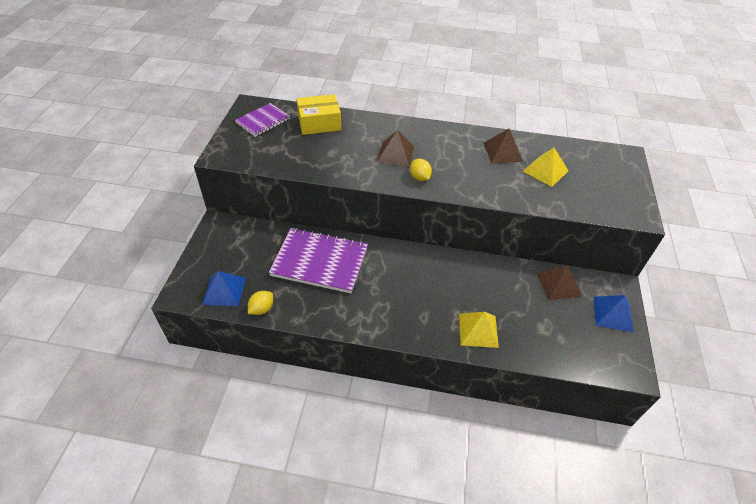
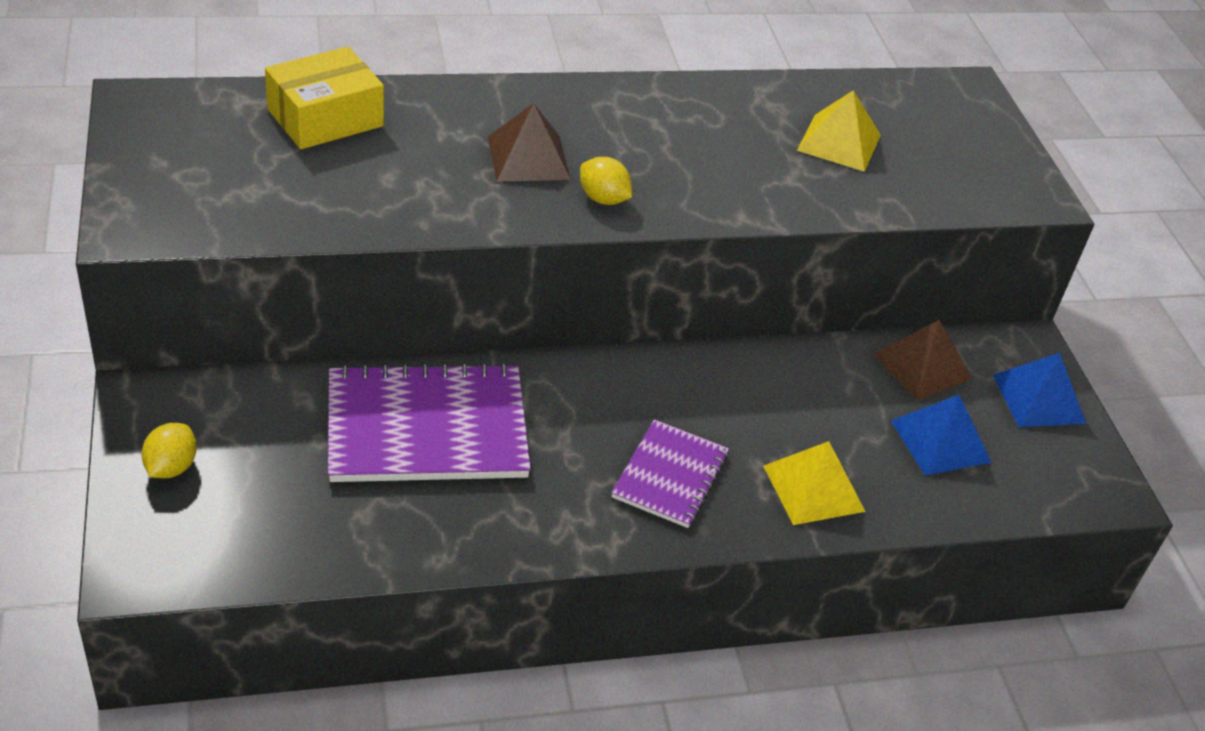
camera: 25 degrees left, 5 degrees down
blue pyramid [202,271,246,306] -> blue pyramid moved to [891,395,991,476]
purple notebook [235,103,290,137] -> purple notebook moved to [611,419,729,528]
yellow lemon [248,291,273,315] -> yellow lemon moved to [141,423,197,478]
brown pyramid [484,128,523,163] -> none

